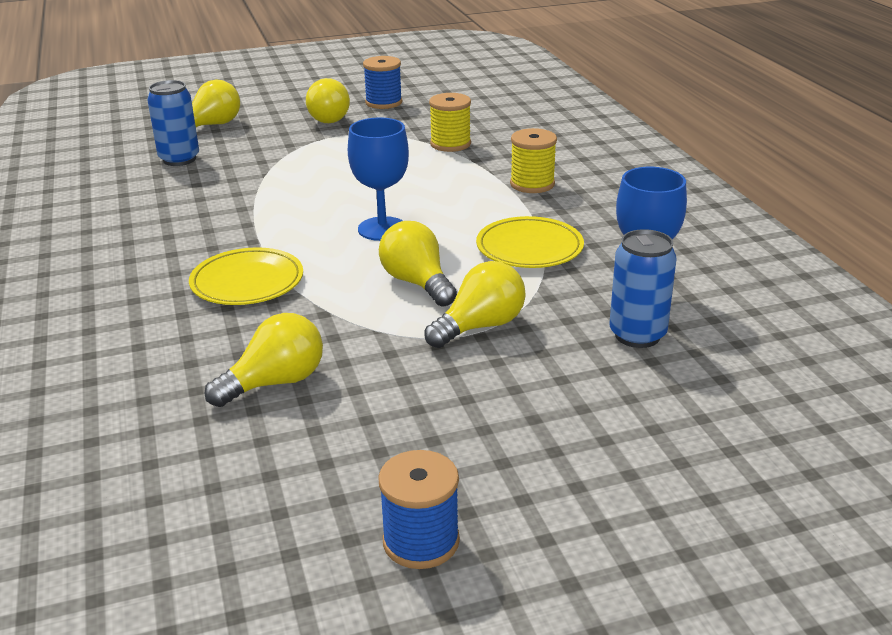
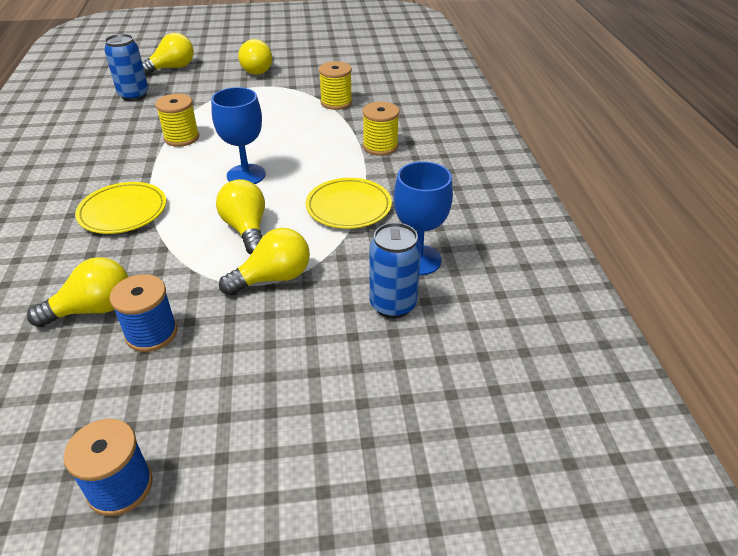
camera: 10 degrees right, 10 degrees up
blue spool [363,56,402,109] -> blue spool moved to [110,274,177,352]
none -> yellow spool [155,94,199,147]

